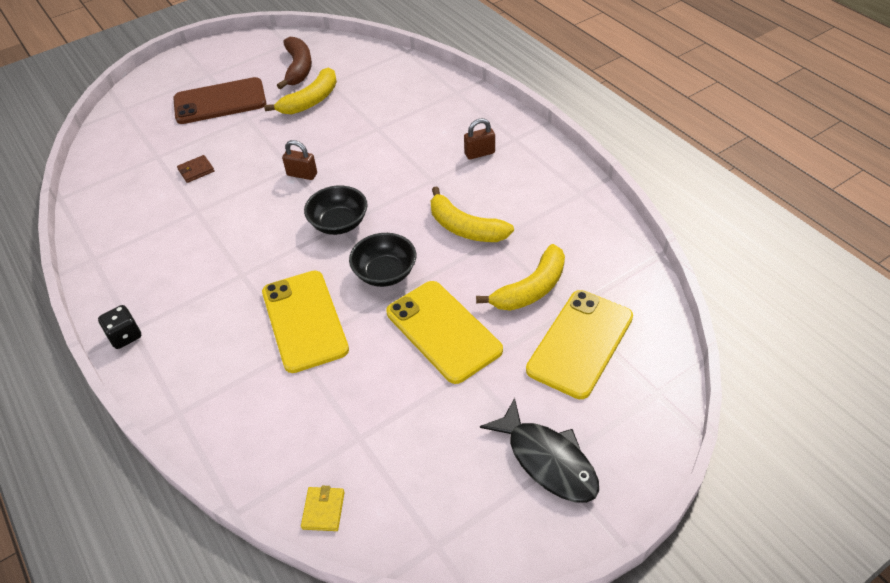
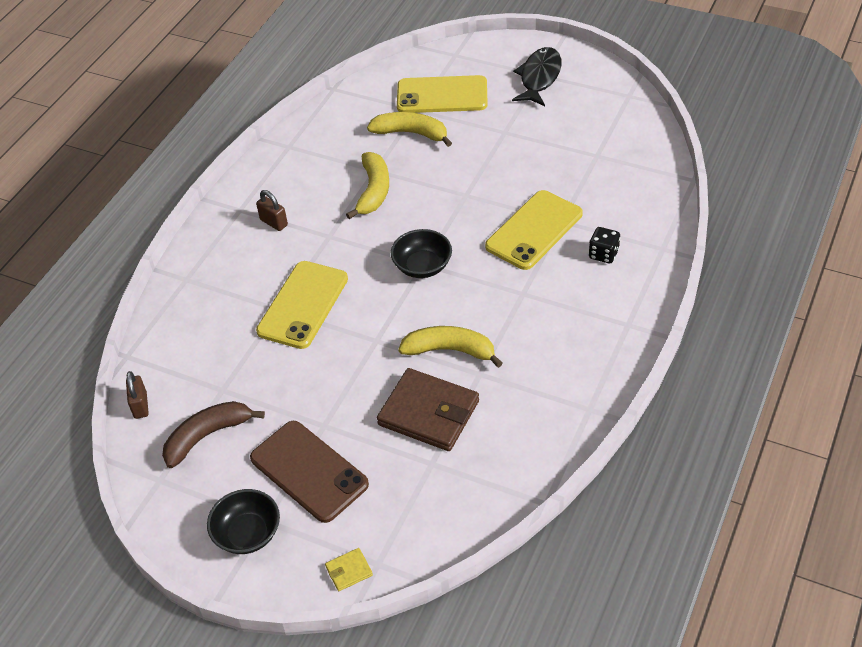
camera: 120 degrees left, 0 degrees up
black dice [98,305,141,349] -> black dice moved to [589,227,620,263]
brown wallet [177,155,214,183] -> brown wallet [377,368,479,451], size x2.34
yellow banana [264,68,337,115] -> yellow banana moved to [398,326,503,368]
brown padlock [282,140,317,180] -> brown padlock moved to [126,371,149,419]
yellow wallet [301,486,345,531] -> yellow wallet moved to [325,548,373,591]
black bowl [349,233,416,287] -> black bowl moved to [207,489,280,554]
yellow phone [386,281,503,384] -> yellow phone moved to [256,261,348,349]

